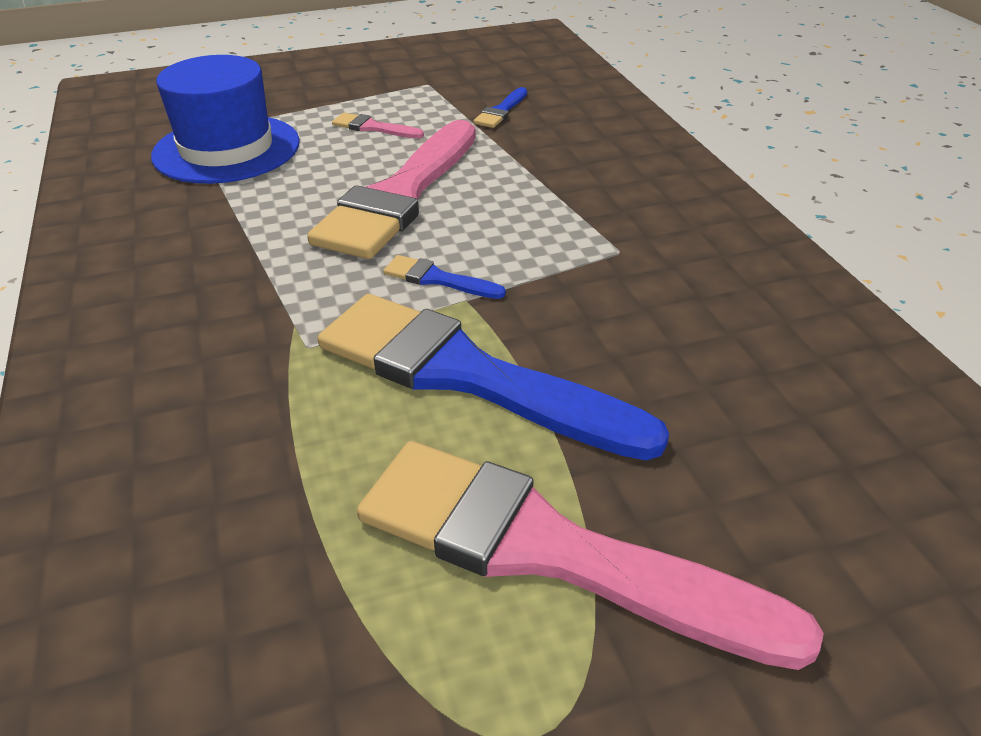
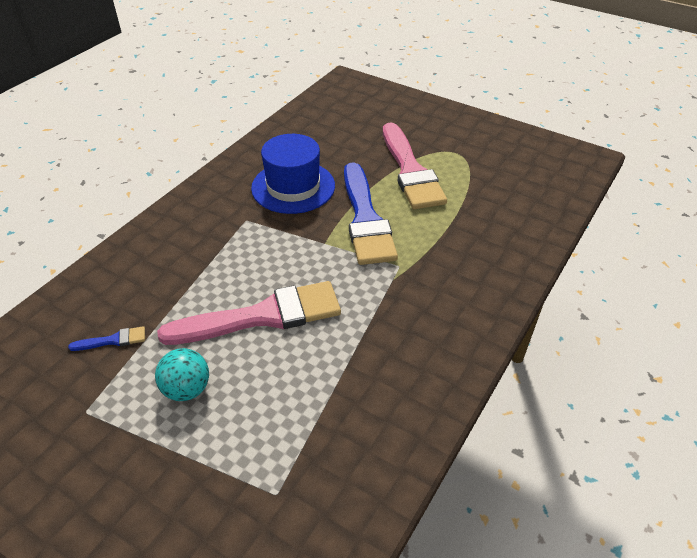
camera: 130 degrees left, 5 degrees up
blue hat [151,55,300,184] -> blue hat moved to [251,134,335,214]
pink brush [332,113,424,138] -> turquoise ball [155,348,209,401]
blue brush [383,255,506,299] -> none

